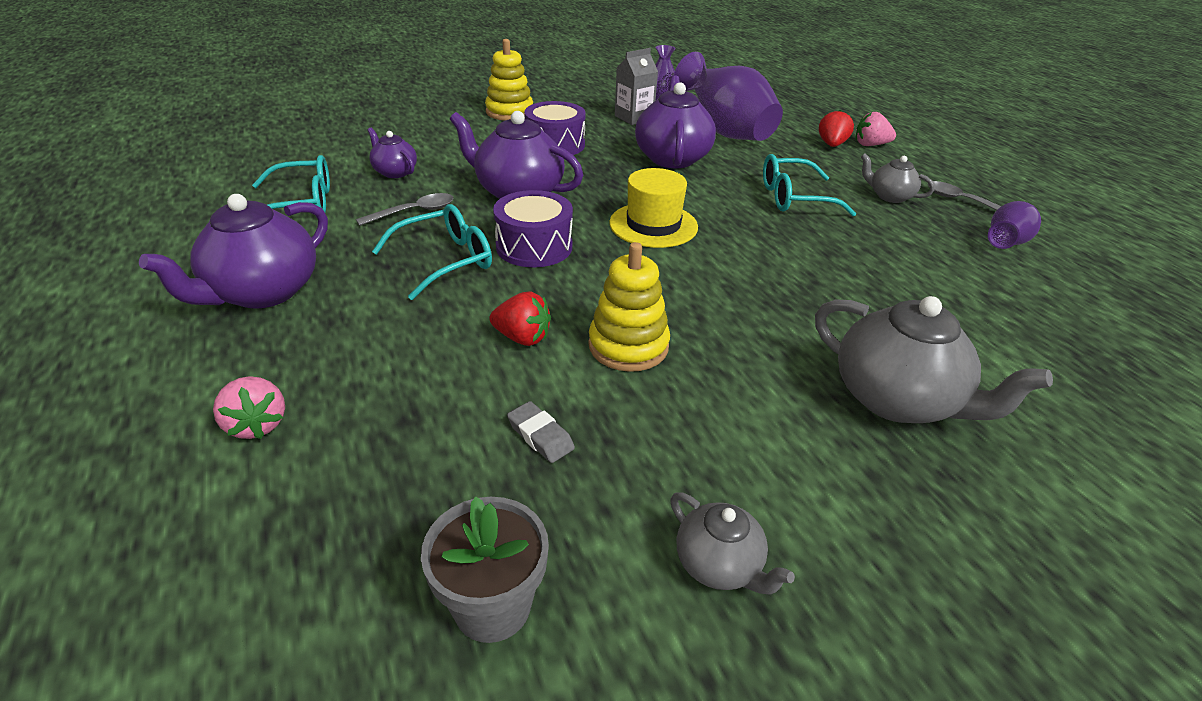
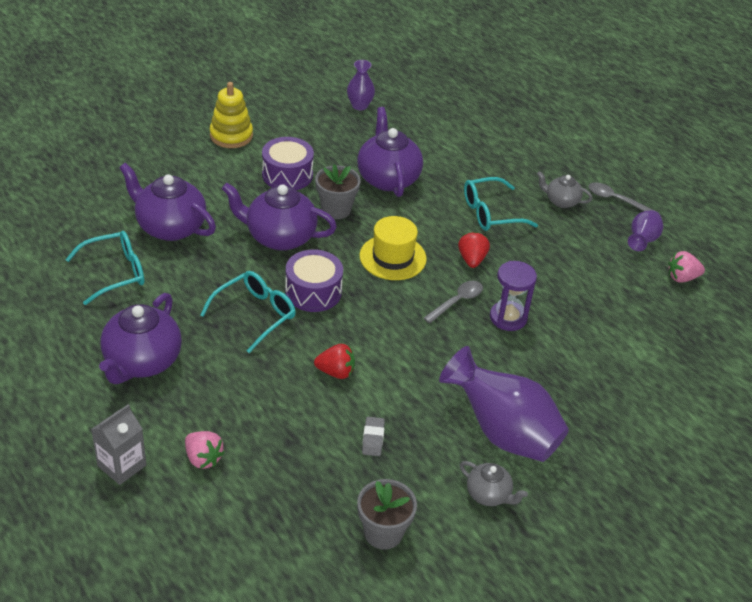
camera: 15 degrees left, 5 degrees up
grey spoon [356,193,454,226] -> grey spoon moved to [423,281,483,324]
purple teapot [368,128,417,178] -> purple teapot [119,163,216,241], size x1.86
grey eraser [507,401,575,463] -> grey eraser turned 60 degrees clockwise [362,417,385,456]
yellow stacking toy [588,242,670,372] -> none
grey carton [615,48,658,125] -> grey carton moved to [91,404,147,485]
purple vase [674,52,783,141] -> purple vase moved to [439,346,569,462]
grey teapot [815,296,1053,423] -> none
red strawberry [819,110,854,147] -> red strawberry moved to [458,232,490,268]
pink strawberry [856,112,896,146] -> pink strawberry moved to [668,251,705,283]
none -> grey flower pot [315,164,361,219]
none -> purple hourglass [490,261,537,331]

